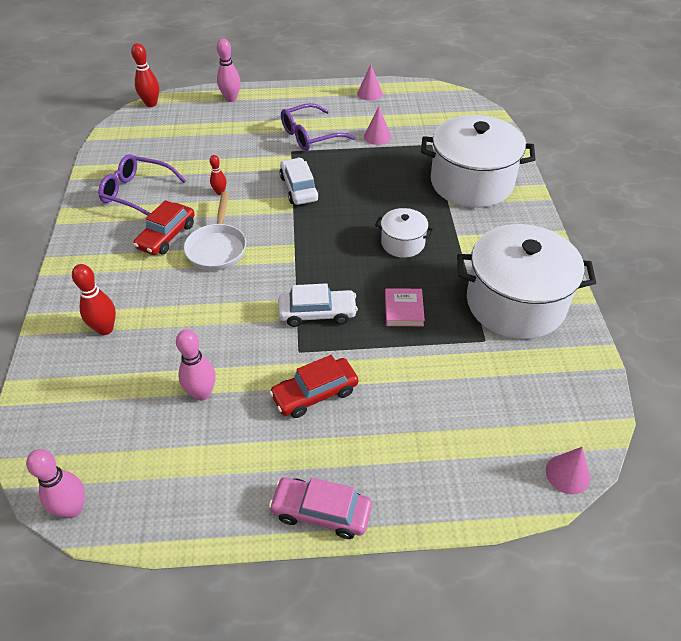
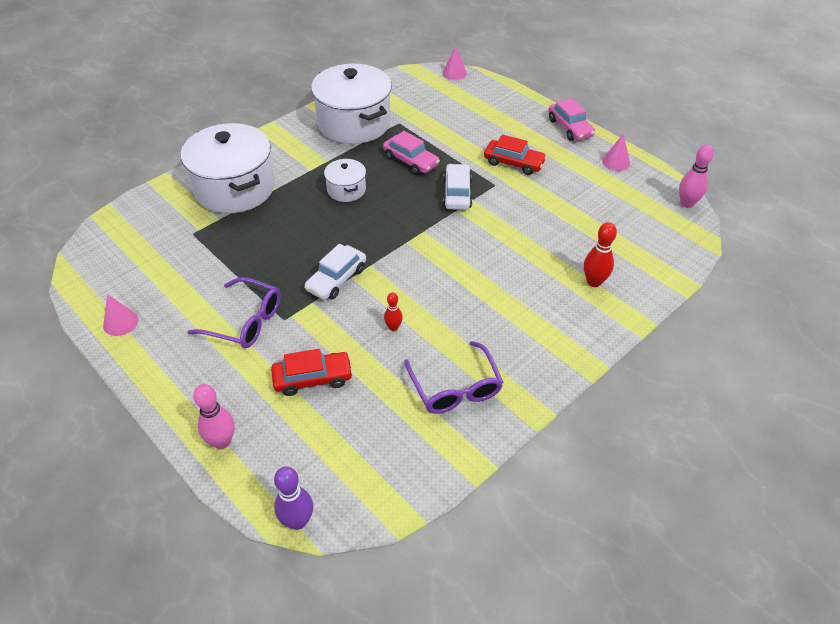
camera: 130 degrees left, 0 degrees up
red bowling pin [131,43,159,107] -> purple bowling pin [274,466,313,530]
red car [133,200,195,255] -> red car moved to [271,349,353,396]
pink bowling pin [176,329,216,401] -> none
white pan [184,191,246,271] -> none
white car [278,283,358,327] -> white car turned 45 degrees clockwise [443,164,472,210]
pink cone [364,107,391,145] -> pink cone moved to [602,133,630,171]
pink book [385,288,425,326] -> pink car [383,131,440,175]

